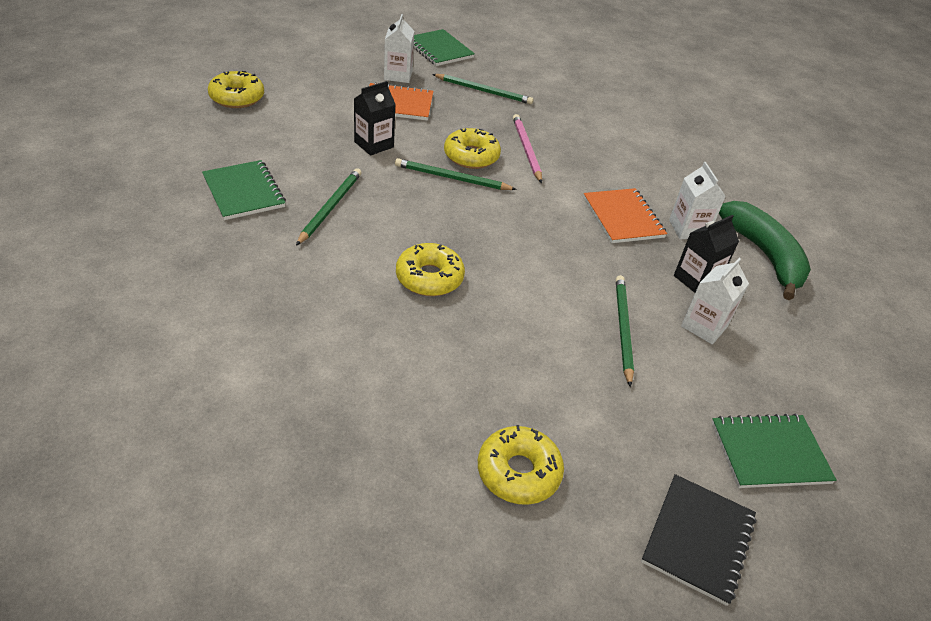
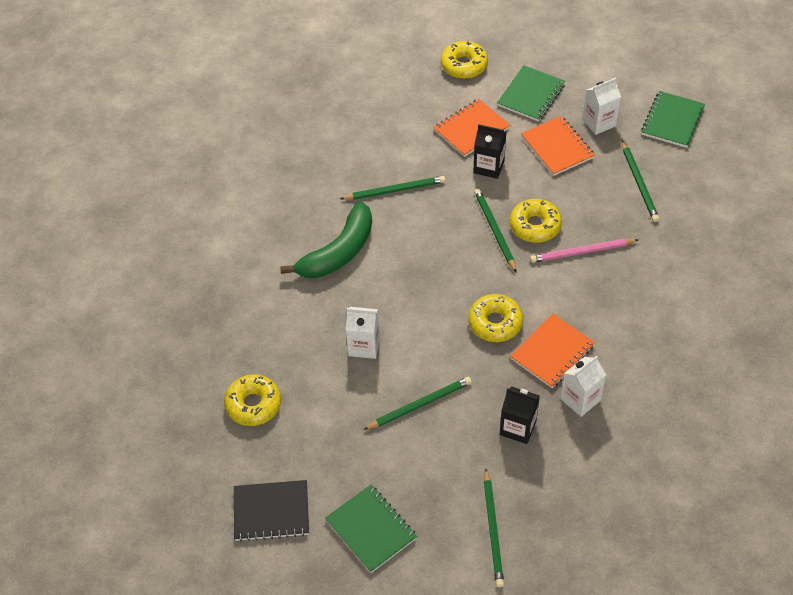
camera: 65 degrees right, 10 degrees up
green notebook [202,160,286,220] -> green notebook moved to [497,65,565,122]
yellow donut [396,243,465,296] -> yellow donut moved to [468,294,523,342]
pink pencil [513,114,542,183] -> pink pencil turned 150 degrees counterclockwise [530,239,638,263]
white carton [681,258,749,344] -> white carton moved to [346,307,380,359]
green banana [719,201,811,300] -> green banana moved to [280,201,372,278]
none -> orange notebook [433,99,510,157]
none -> green pencil [484,469,504,587]

